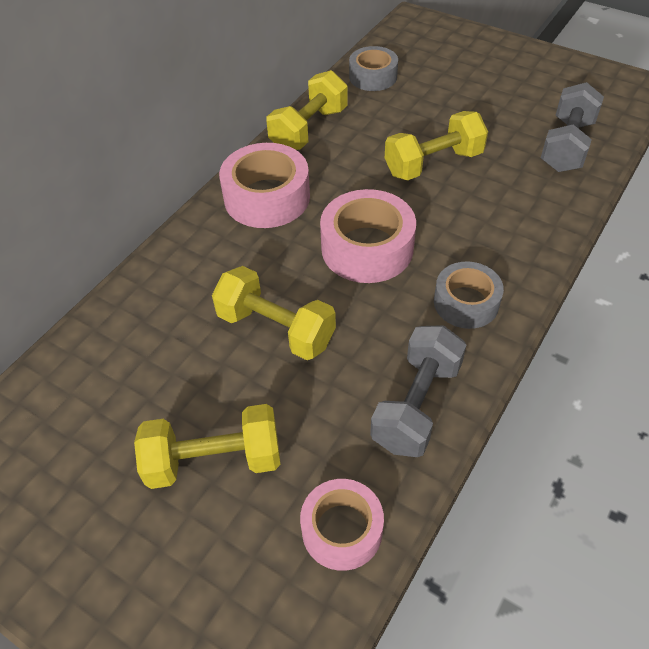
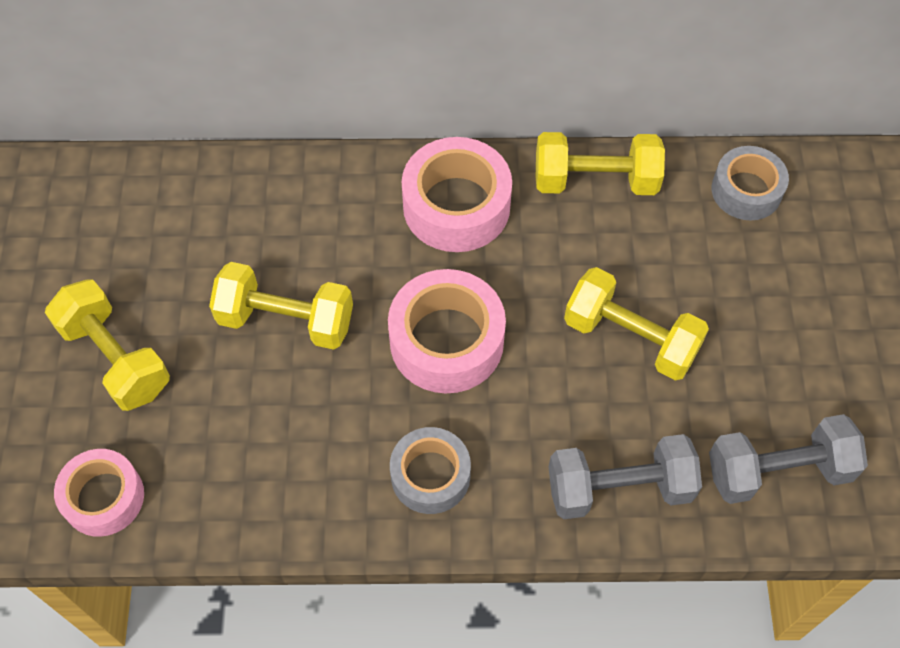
camera: 55 degrees right, 10 degrees up
yellow dumbbell [212,266,336,360] -> yellow dumbbell turned 75 degrees counterclockwise [209,262,353,350]
grey dumbbell [370,325,466,457] -> grey dumbbell moved to [549,434,702,519]

